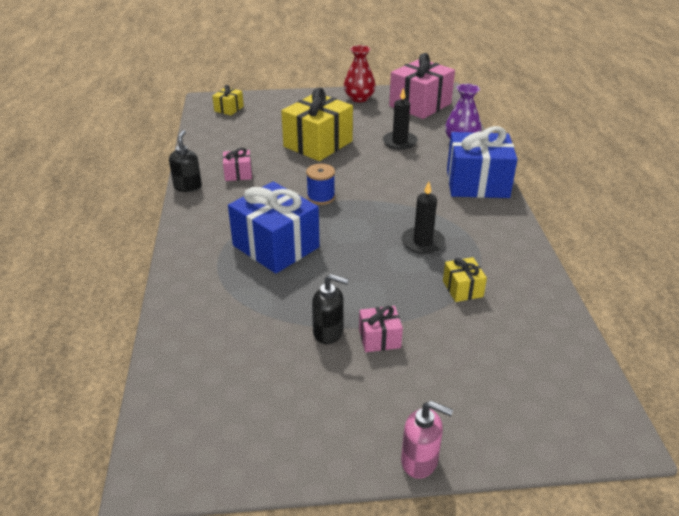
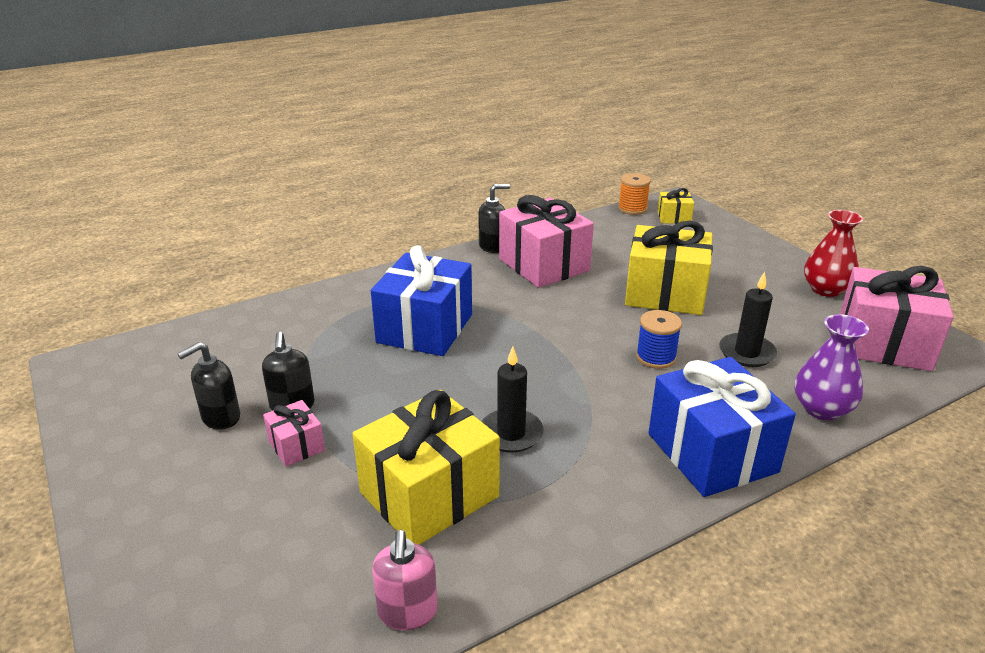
camera: 65 degrees right, 5 degrees down
pink gift [223,148,252,181] -> pink gift [499,195,594,288], size x2.12
blue spool [306,164,335,205] -> blue spool moved to [636,310,682,369]
pink soap dispenser [401,401,453,479] -> pink soap dispenser moved to [372,530,438,630]
yellow gift [443,257,487,302] -> yellow gift [353,390,500,545], size x2.12
none -> black soap dispenser [177,342,240,430]
none -> orange spool [618,173,651,215]

